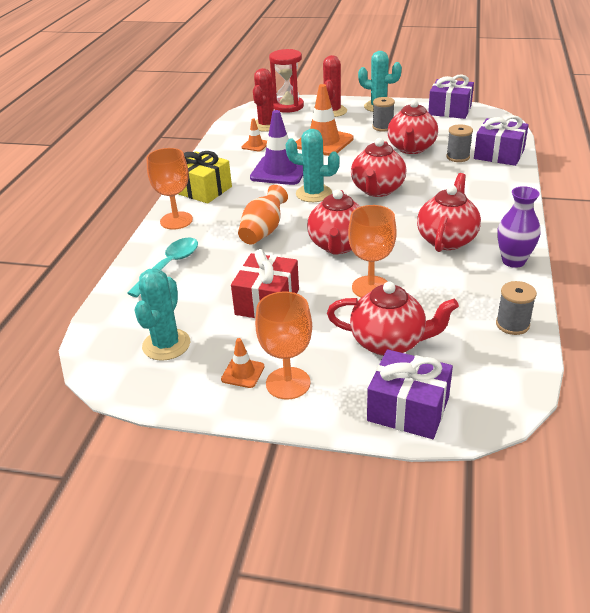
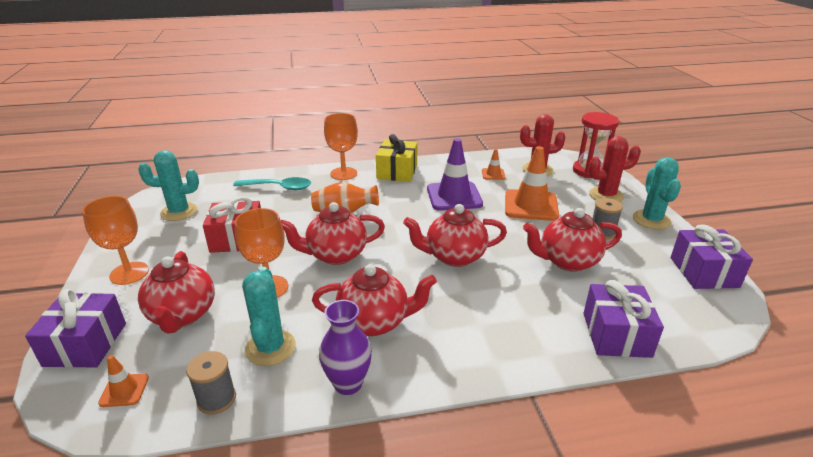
camera: 65 degrees right, 5 degrees down
orange traffic cone [221,338,265,388] -> orange traffic cone moved to [98,355,149,407]
turquoise cactus [286,129,340,202] -> turquoise cactus moved to [242,267,296,366]
grey spool [446,124,473,162] -> none

